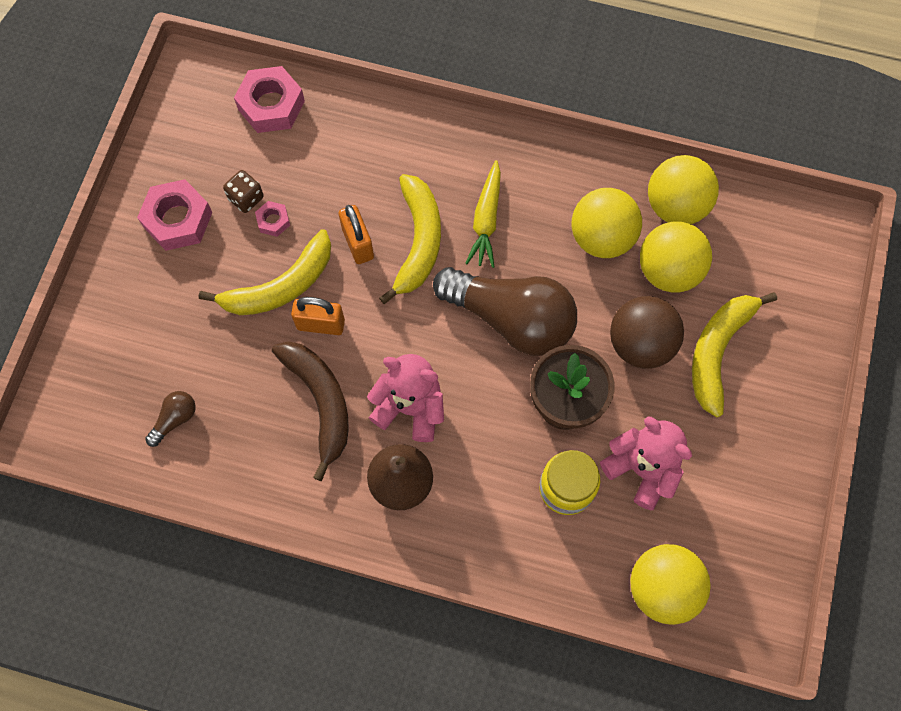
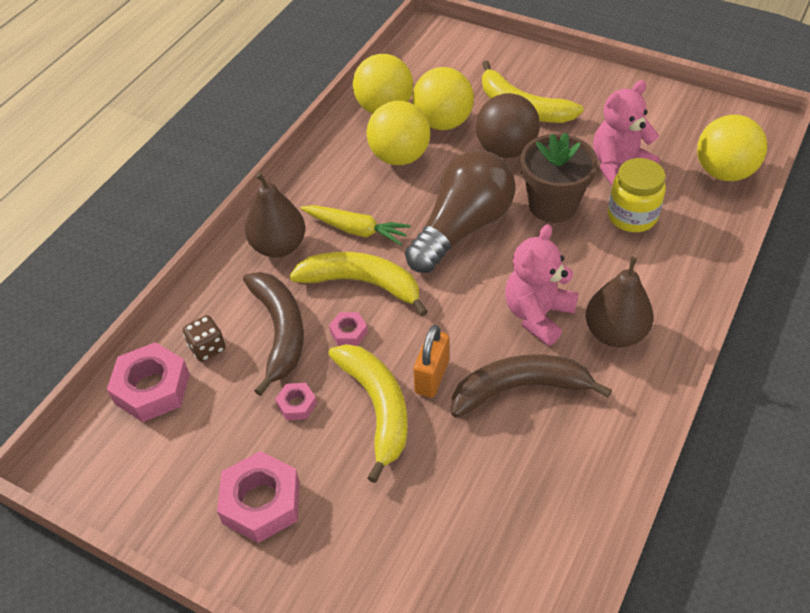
camera: 75 degrees left, 20 degrees down
brown light bulb [145,391,196,447] -> none
brown dice [223,170,264,213] -> brown dice moved to [183,315,226,362]
orange padlock [339,205,374,264] -> pink nut [329,312,368,346]
none -> brown banana [243,272,304,396]
none -> brown pear [245,172,305,258]

